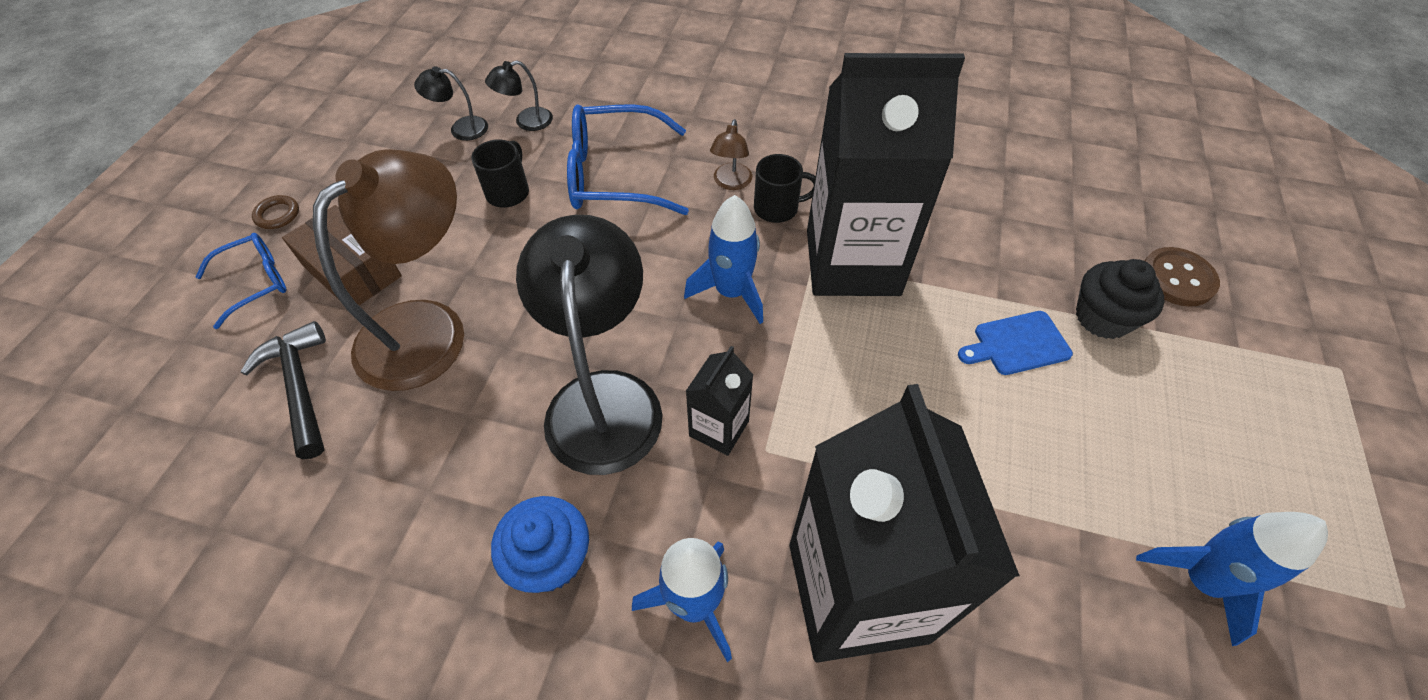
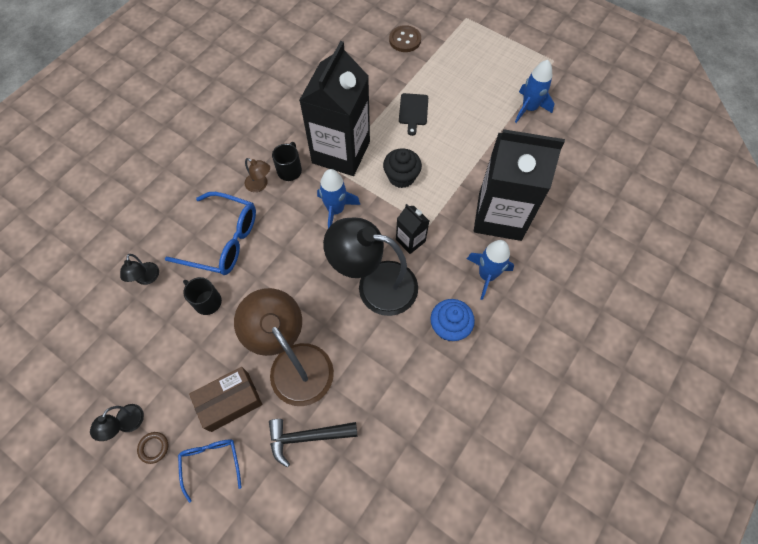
camera: 70 degrees left, 10 degrees up
black lamp [414,66,488,141] -> black lamp moved to [90,404,144,441]
blue glasses [567,104,689,215] -> blue glasses turned 90 degrees counterclockwise [165,192,256,275]
blue cutting board [958,311,1073,375] -> black cutting board [399,93,428,136]
black cupcake [1076,259,1165,339] -> black cupcake moved to [383,148,422,188]

